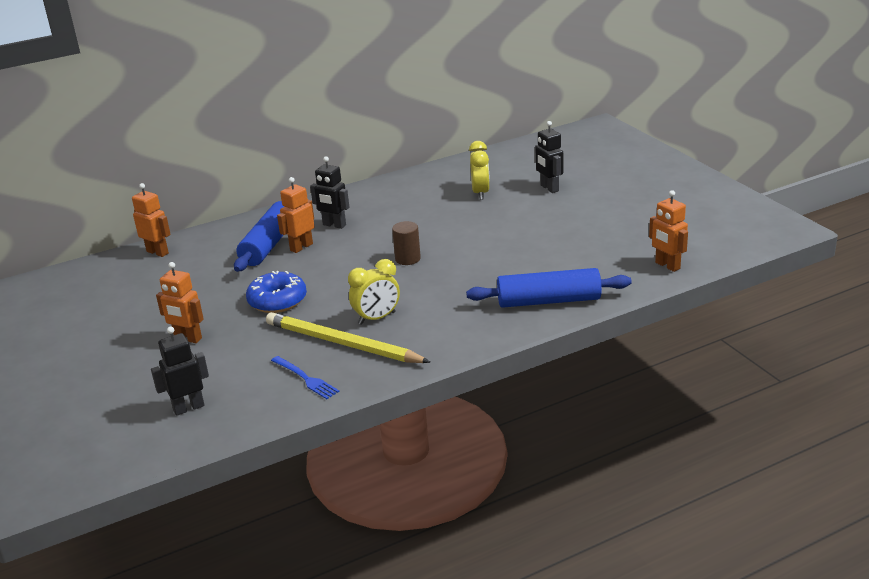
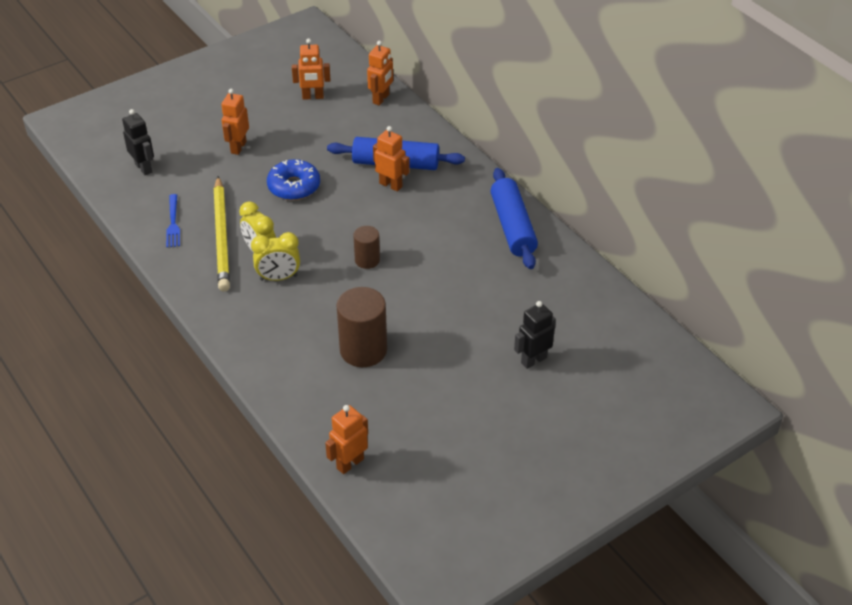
camera: 80 degrees right, 15 degrees up
yellow pencil [266,312,431,363] -> yellow pencil turned 150 degrees clockwise [213,176,230,292]
blue fork [271,356,339,399] -> blue fork turned 45 degrees counterclockwise [166,194,180,247]
black robot [310,156,349,229] -> none
blue rolling pin [466,268,632,308] -> blue rolling pin moved to [491,168,538,269]
yellow clock [469,141,490,200] -> yellow clock moved to [251,232,300,281]
none -> orange robot [292,38,330,100]
none -> brown cylinder [337,287,387,367]

